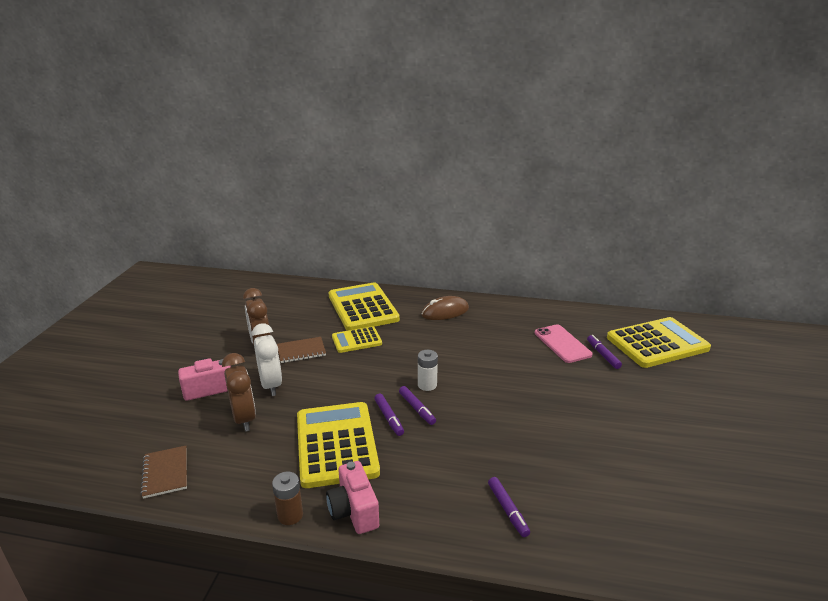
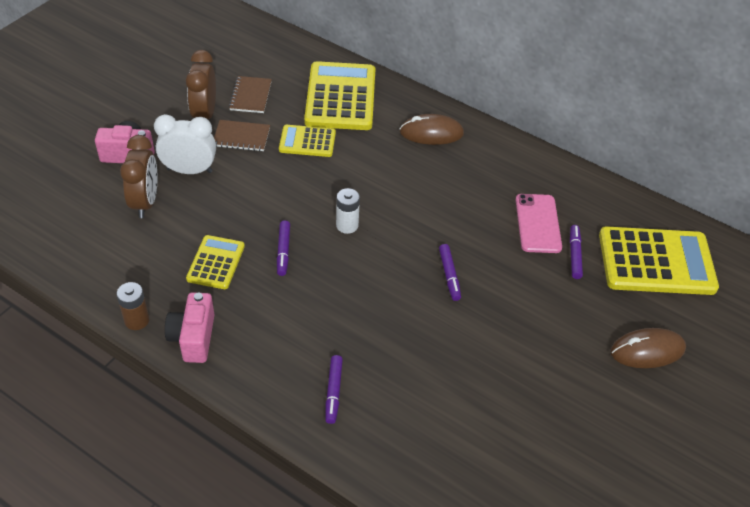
camera: 20 degrees right, 20 degrees up
brown notebook [140,446,187,499] -> brown notebook moved to [229,76,272,113]
white clock [252,323,282,396] -> white clock turned 90 degrees counterclockwise [154,114,216,174]
yellow calculator [297,402,380,488] -> yellow calculator [186,235,245,289], size x0.54
purple marker [399,386,436,425] -> purple marker moved to [439,244,461,301]
none -> brown mouse [611,328,686,368]

